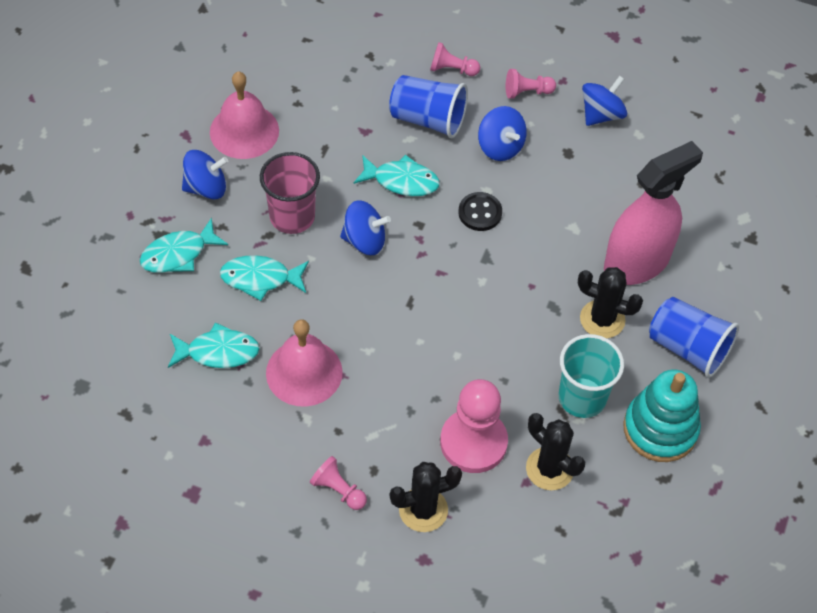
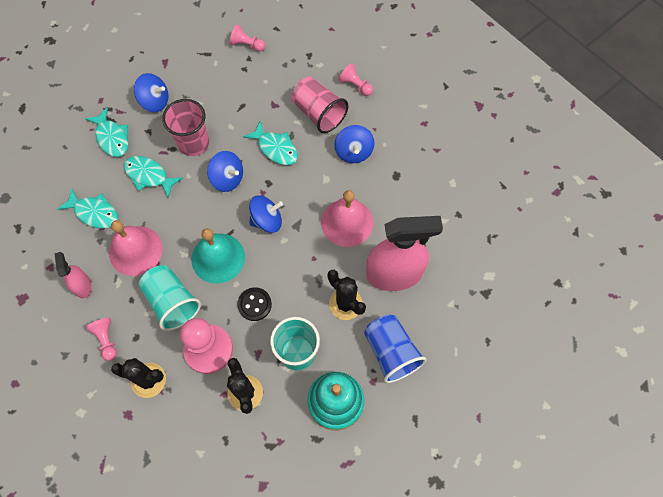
camera: 30 degrees right, 10 degrees up
turquoise fish [140,218,228,273] -> turquoise fish turned 120 degrees counterclockwise [85,107,128,157]
pink bell [210,72,279,159] -> pink bell moved to [321,190,373,247]
blue cup [389,75,468,138] -> pink cup [291,77,348,133]
black button [458,192,502,231] -> black button moved to [237,287,272,321]
pink pawn [506,69,556,99] -> pink pawn moved to [230,24,265,52]
blue spinning top [582,76,627,126] -> blue spinning top moved to [249,195,283,233]
none -> pink spray bottle [54,252,92,299]
none -> turquoise cup [139,265,201,331]
none -> turquoise bell [192,228,245,284]

